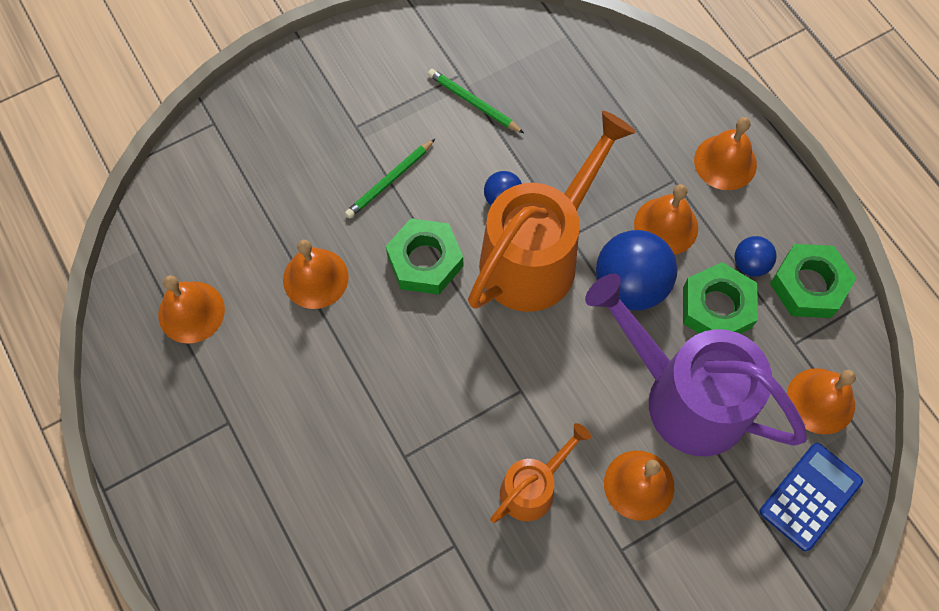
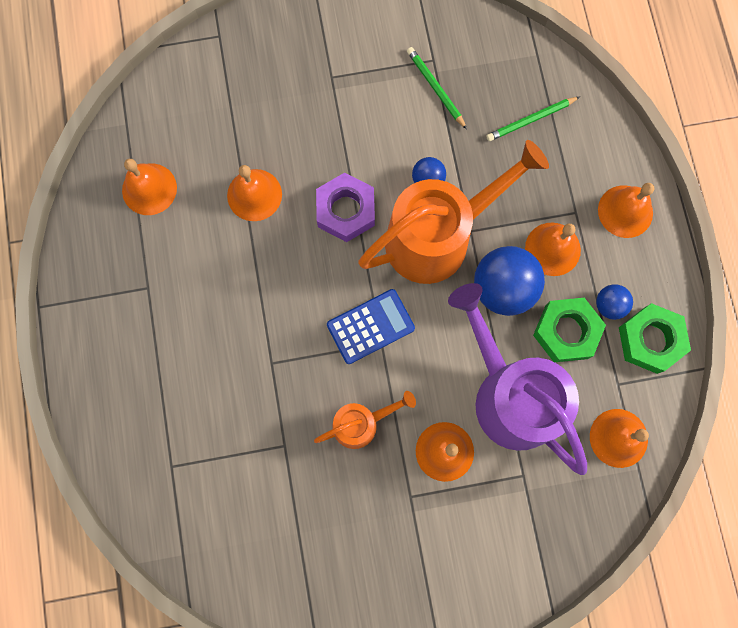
camera: 20 degrees right, 10 degrees up
green pencil [345,139,435,218] -> green pencil moved to [486,97,579,141]
green nut [386,219,463,295] -> purple nut [316,173,375,242]
blue calculator [759,443,863,551] -> blue calculator moved to [327,289,415,364]

